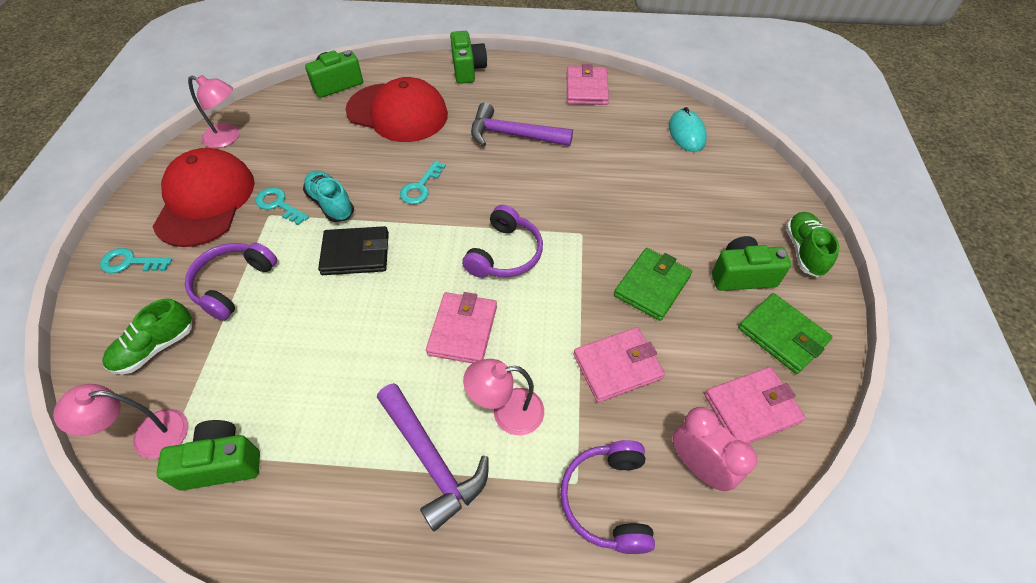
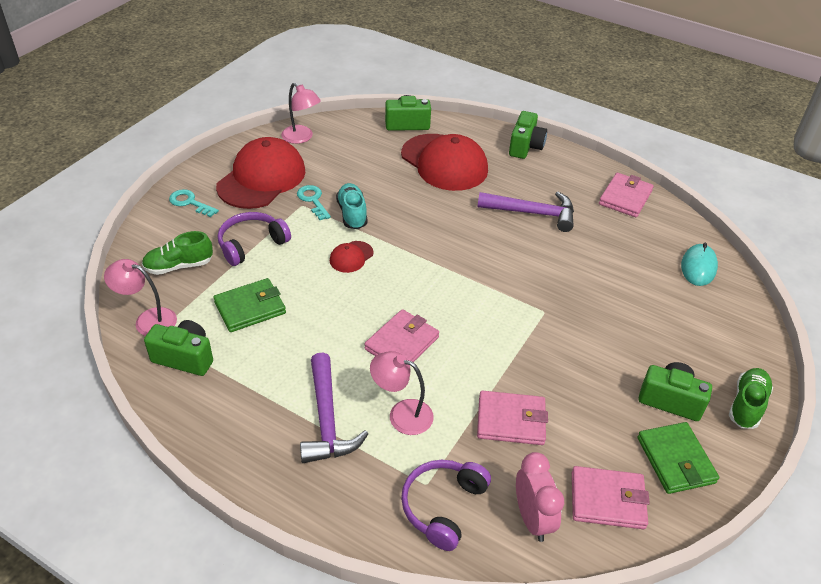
camera: 25 degrees right, 10 degrees down
black wallet [318,226,389,275] -> red cap [330,241,374,273]
turquoise key [400,160,446,204] -> none
purple headphones [462,205,543,278] -> none
purple hammer [471,102,573,147] -> purple hammer turned 150 degrees clockwise [478,192,574,232]
green wallet [614,248,692,321] -> green wallet moved to [213,278,286,332]

